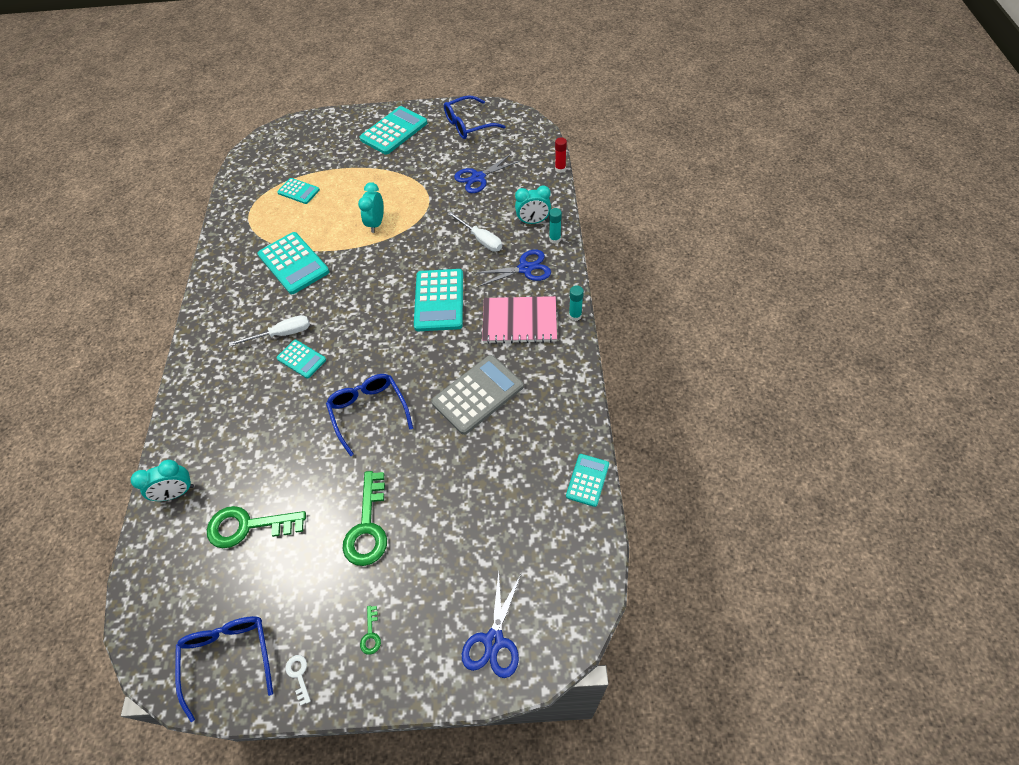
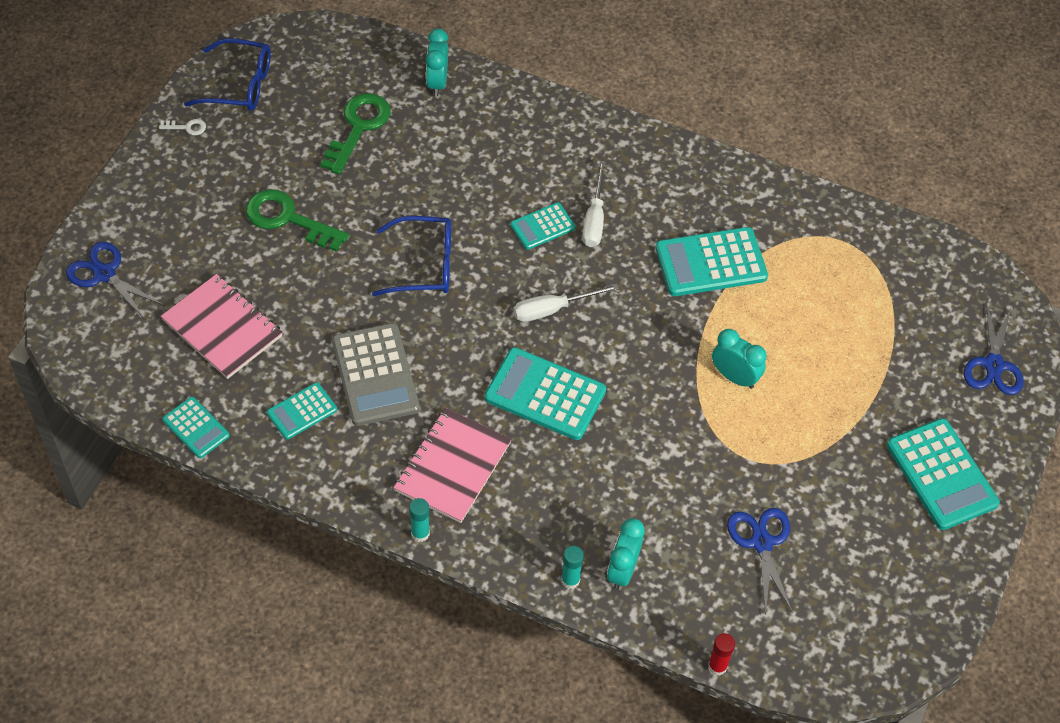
camera: 110 degrees right, 0 degrees up
turquoise calculator [277,178,320,204] -> turquoise calculator moved to [267,382,337,440]
green key [360,606,381,655] -> none
blue glasses [444,95,506,139] -> none
white screwdriver [447,211,502,251] -> white screwdriver moved to [514,284,619,322]
blue scissors [474,250,551,287] -> blue scissors moved to [964,302,1024,395]
none -> pink notebook [161,274,283,379]

